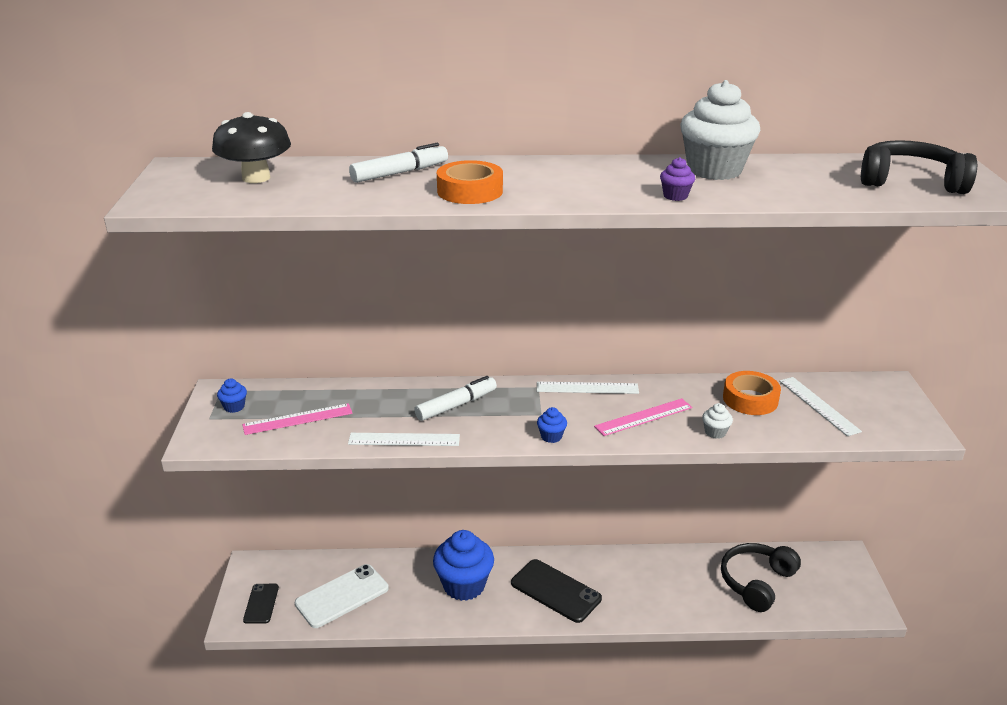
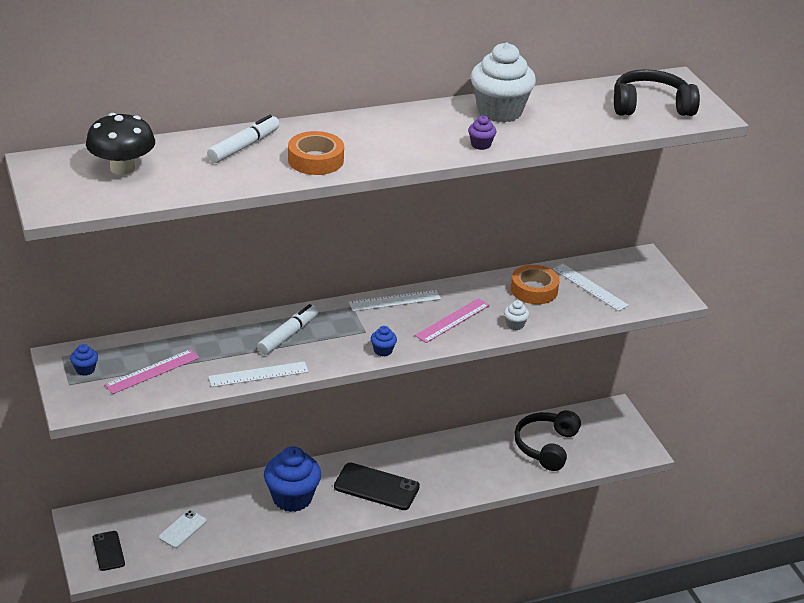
camera: 20 degrees left, 5 degrees up
white phone [295,564,389,628] -> white phone [159,510,207,548], size x0.58

